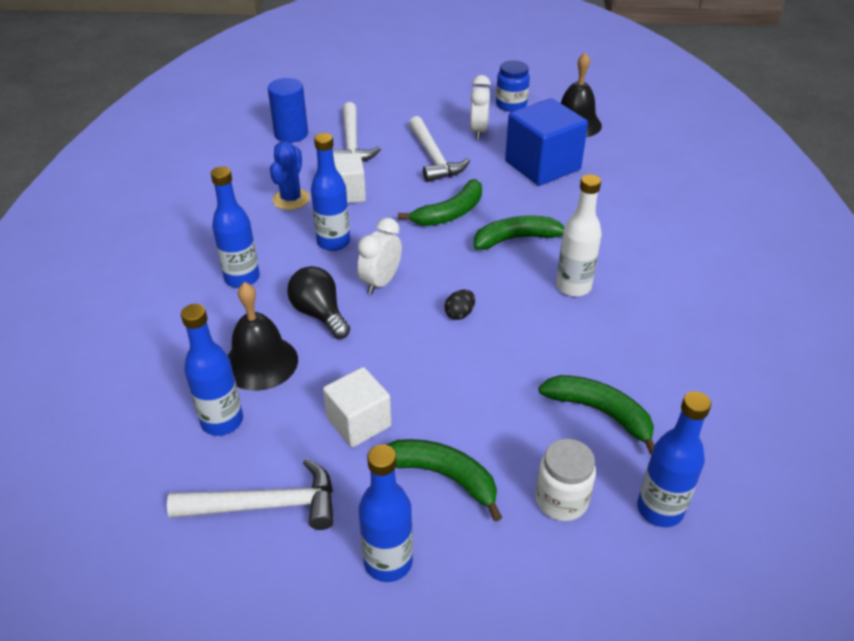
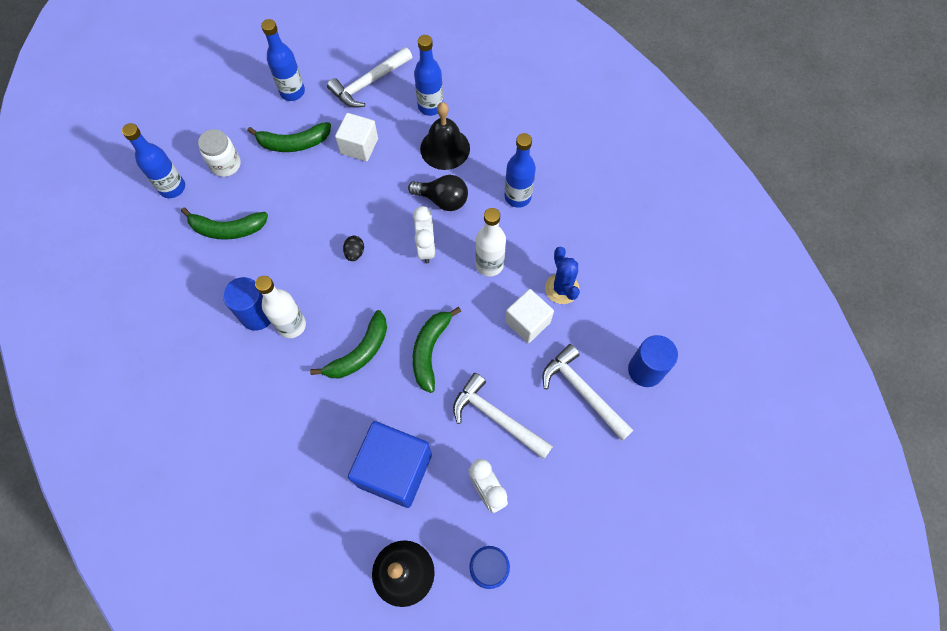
camera: 145 degrees right, 25 degrees up
blue bottle [311,133,350,251] -> white bottle [475,208,506,277]
none -> blue cylinder [223,277,271,331]

